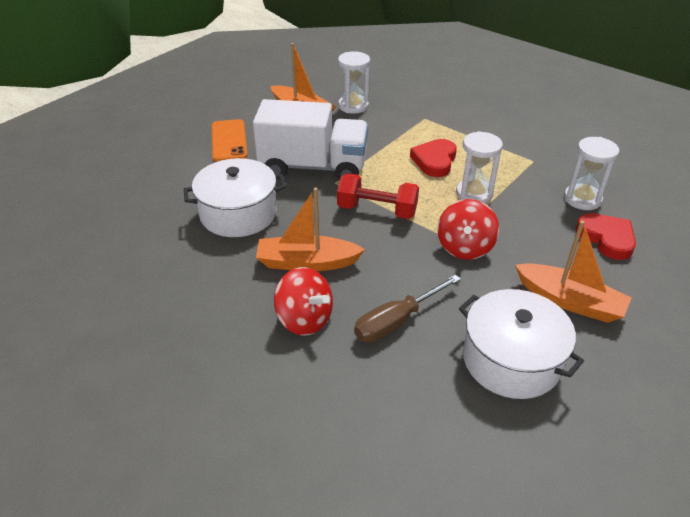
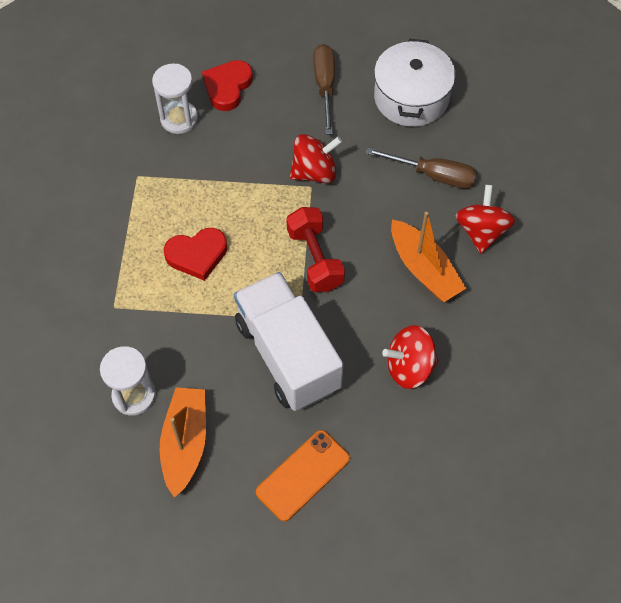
camera: 125 degrees left, 20 degrees up
white pot [183,158,286,237] -> red spinning top [382,325,439,389]
white hourglass [456,131,503,204] -> none
orange boat [515,220,632,323] -> brown screwdriver [314,44,335,135]

